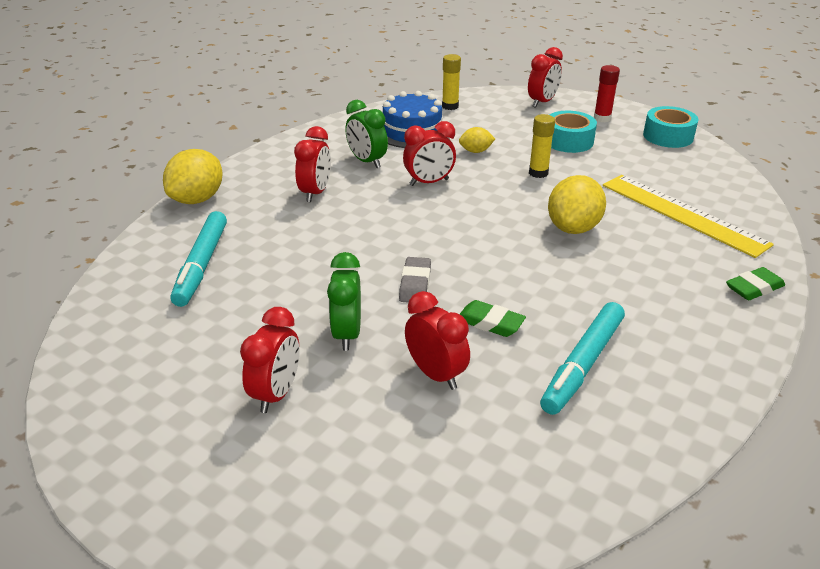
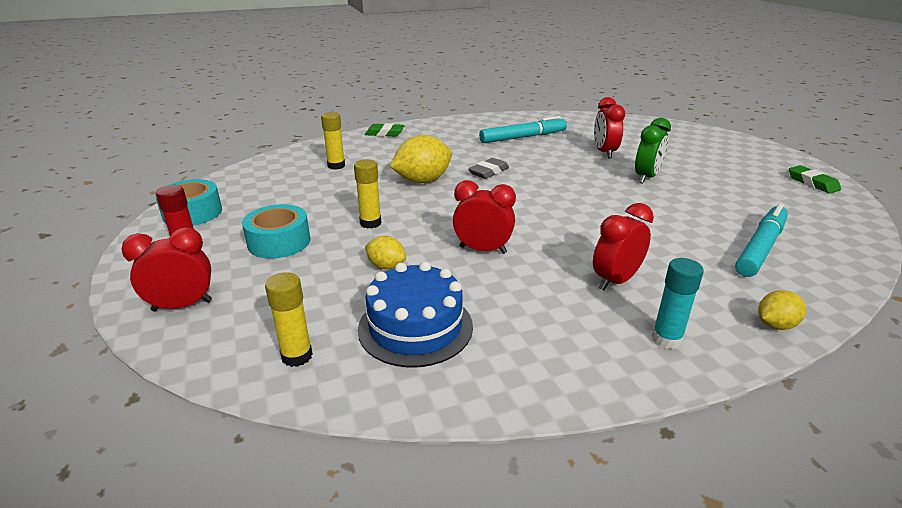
camera: 145 degrees left, 5 degrees down
yellow lemon [163,149,223,204] -> yellow lemon [758,290,806,330], size x0.54
red clock [240,307,300,413] -> none
green clock [345,100,388,168] -> none
grey eraser [399,257,431,302] -> grey eraser moved to [469,158,509,179]
green eraser [460,300,526,337] -> green eraser moved to [789,165,841,194]
yellow ruler [603,175,774,258] -> yellow glue stick [321,112,345,170]
none -> turquoise glue stick [651,258,704,349]

